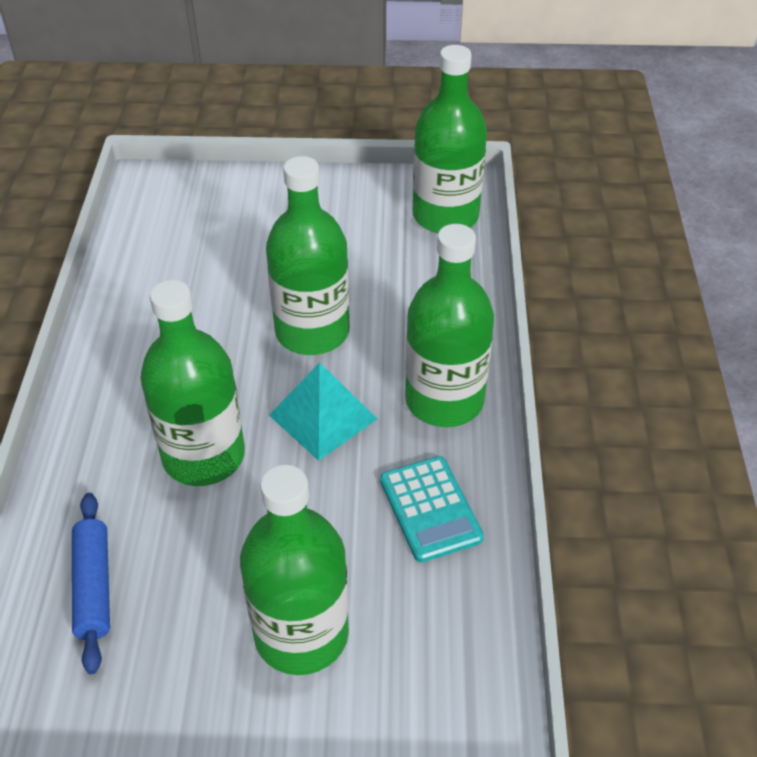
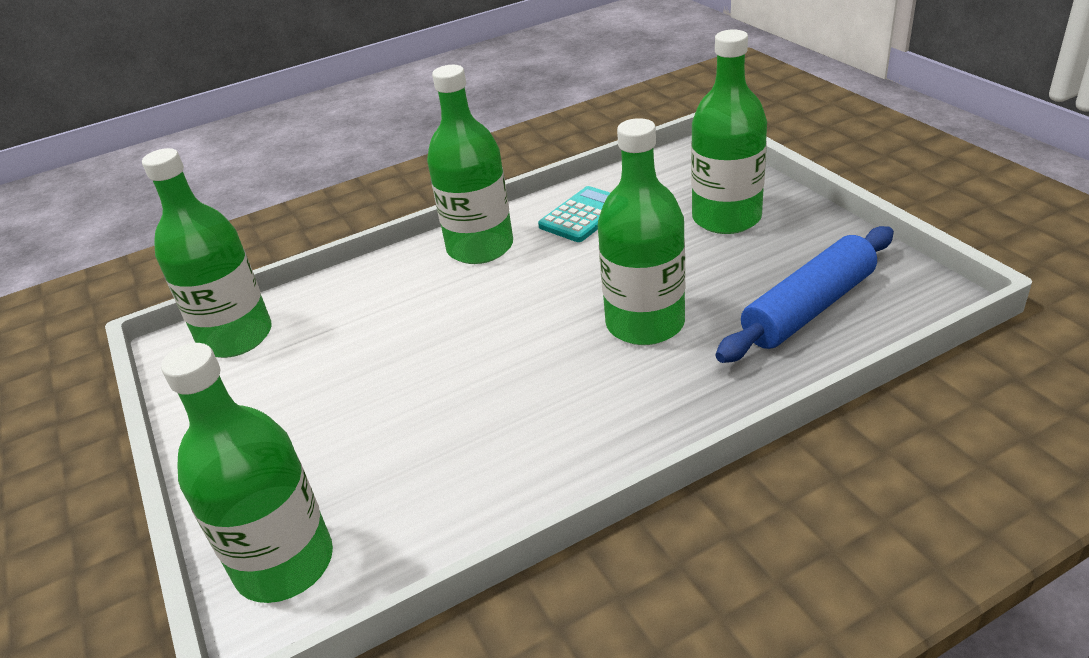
camera: 115 degrees left, 10 degrees down
blue rolling pin [72,493,110,674] -> blue rolling pin [716,226,894,363], size x1.54
green bottle [266,156,349,355] -> green bottle moved to [161,343,333,603]
turquoise pyramid [269,363,377,461] -> none

